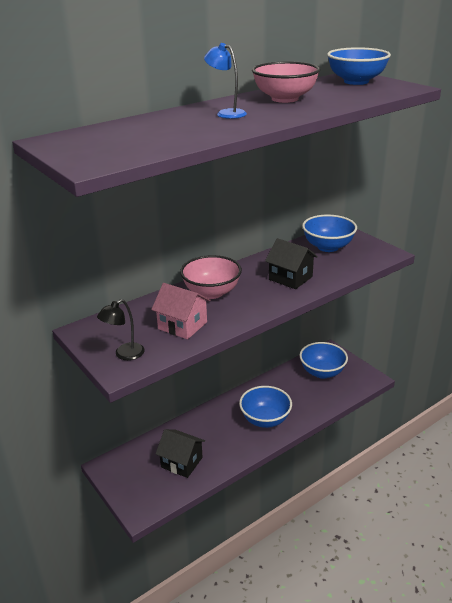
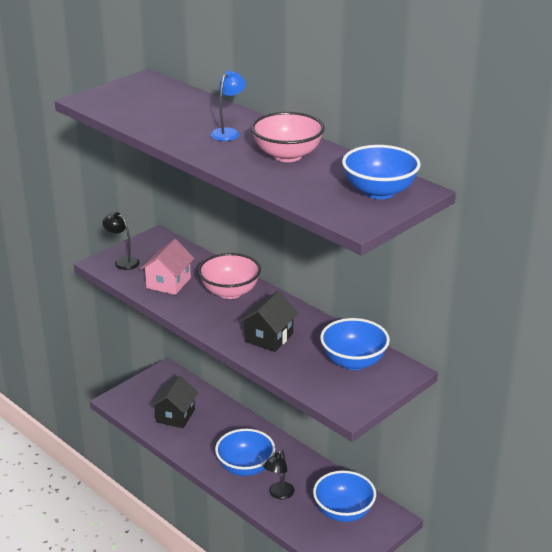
camera: 80 degrees right, 0 degrees up
none -> black lamp [263,450,295,499]

